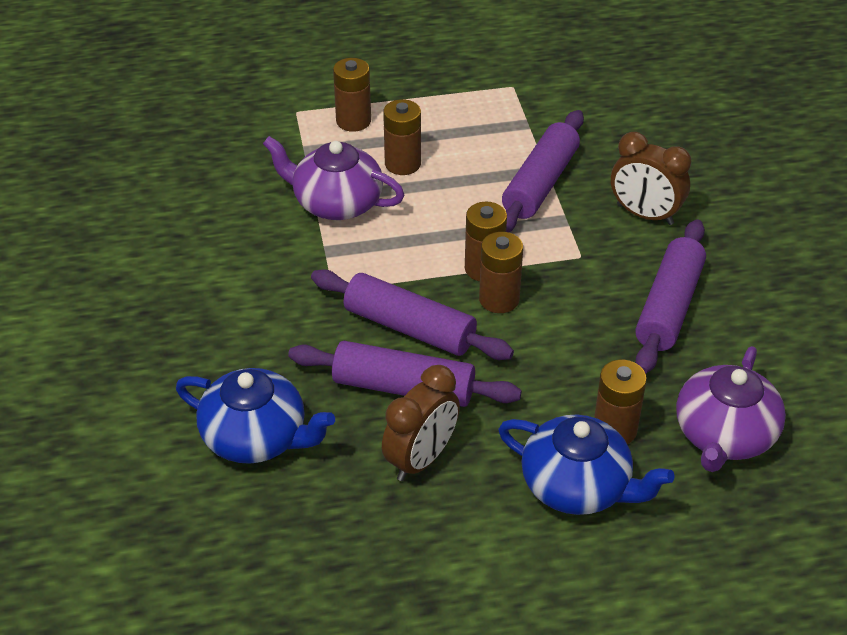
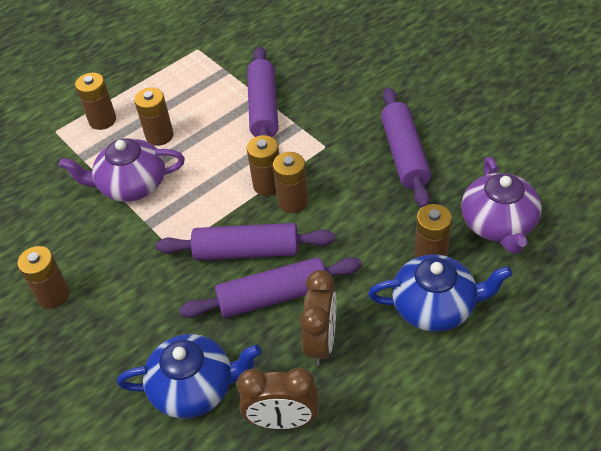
camera: 25 degrees left, 5 degrees up
brown clock [611,132,691,225] -> brown clock moved to [237,367,319,429]
none -> brown battery [17,246,70,309]

